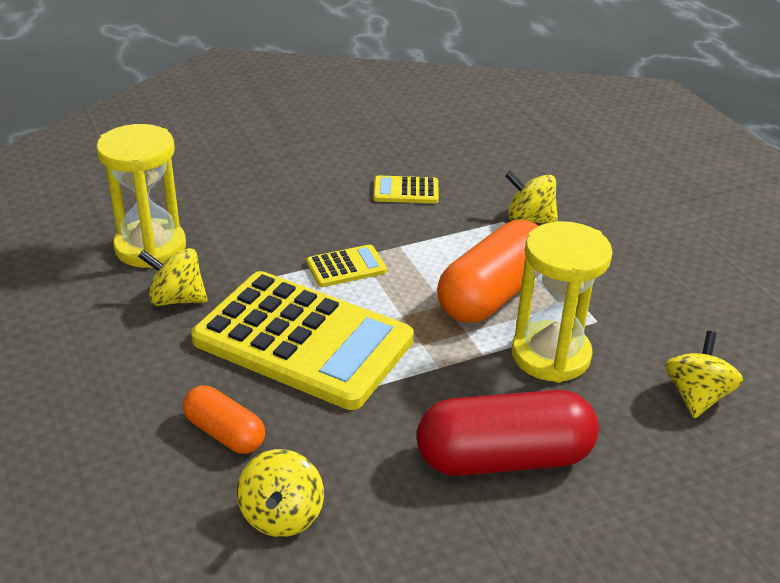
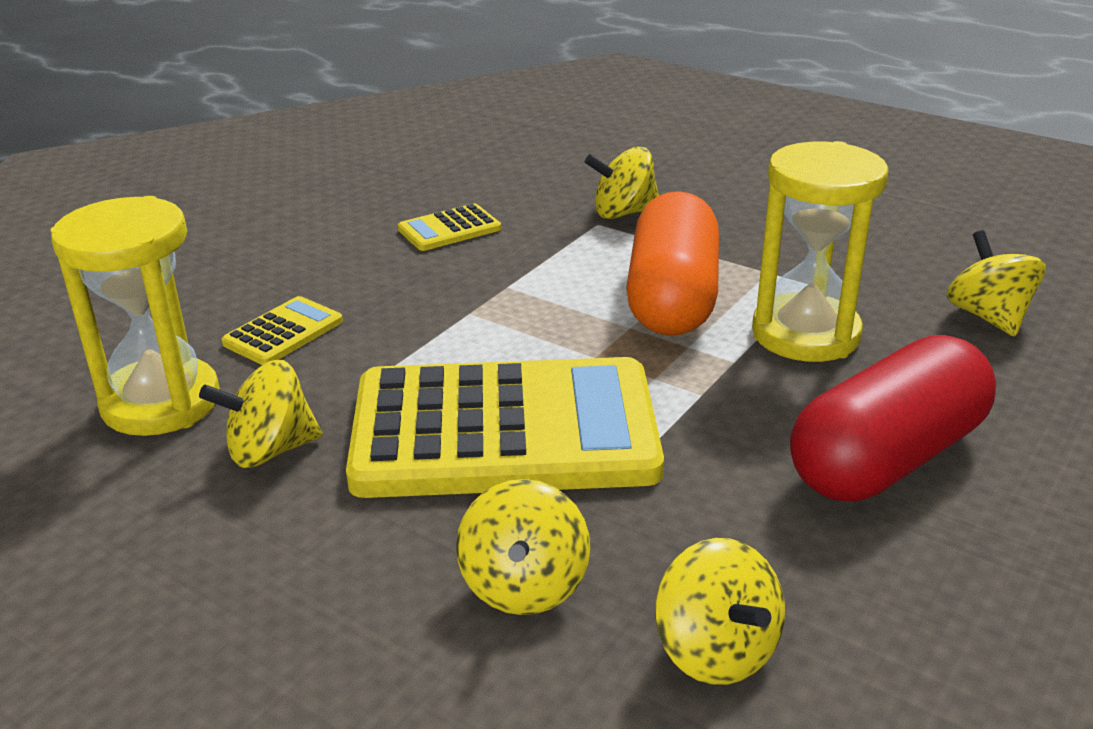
camera: 30 degrees left, 5 degrees down
orange capsule [183,385,265,454] -> yellow spinning top [456,479,590,615]
yellow calculator [306,245,387,287] -> yellow calculator moved to [221,296,343,365]

